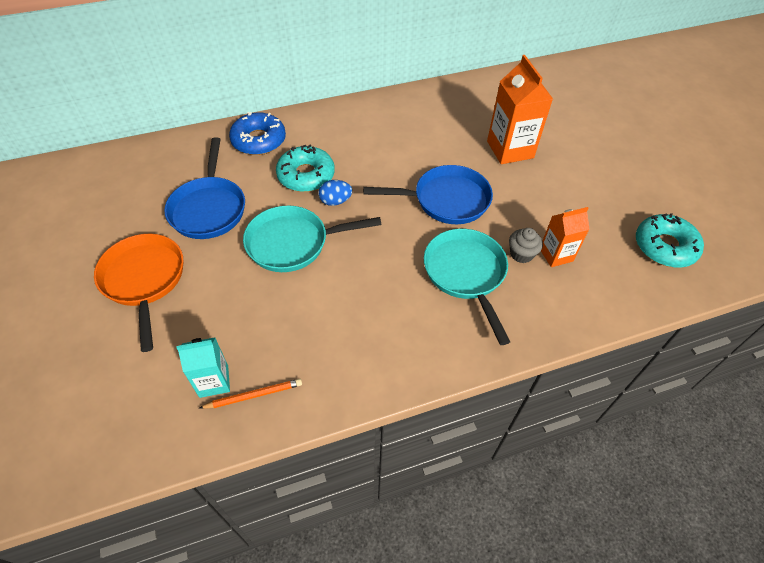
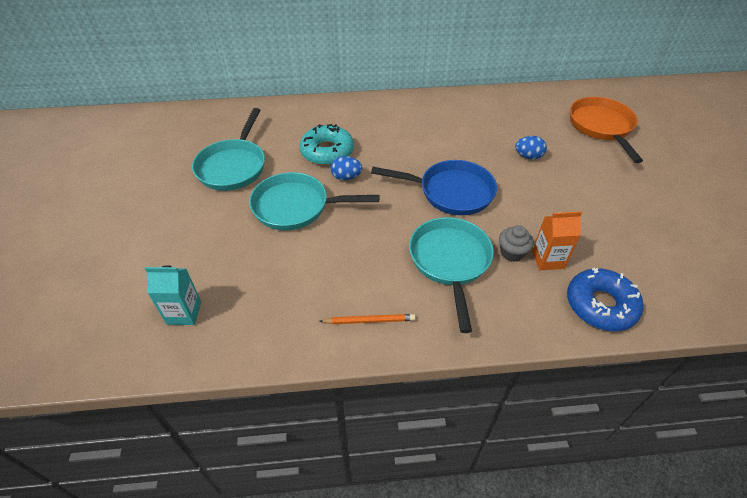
camera: 15 degrees right, 5 degrees down
orange pan [94,234,183,352] -> orange pan moved to [570,97,643,163]
blue pan [164,137,245,239] -> turquoise pan [192,108,265,191]
orange pencil [200,379,302,409] -> orange pencil moved to [319,314,415,324]
blue donut [229,112,286,155] -> blue donut moved to [567,268,644,331]
orange carton [487,55,553,164] -> blue egg [515,136,547,159]
turquoise donut [636,213,704,267] -> none

